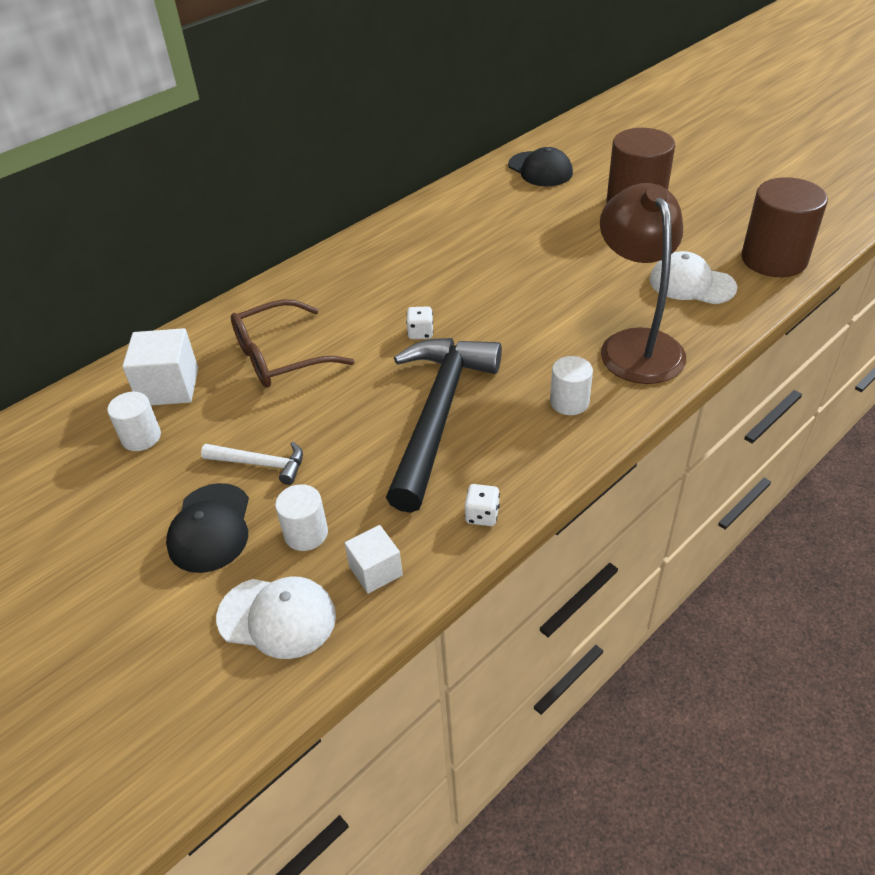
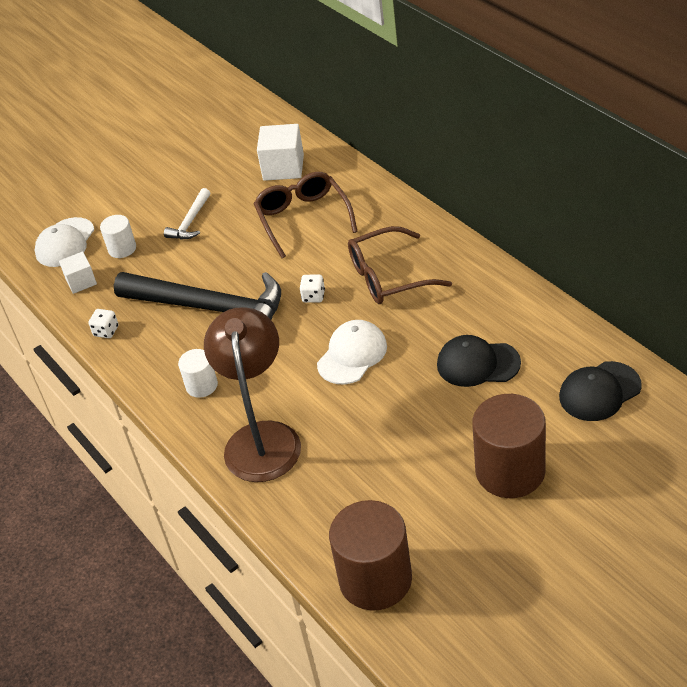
camera: 100 degrees right, 0 degrees up
white cylinder [107,392,161,451] -> none
black cap [166,483,249,573] -> black cap moved to [437,335,521,387]
brown lamp [600,183,686,384] -> brown lamp turned 90 degrees counterclockwise [204,307,301,482]
white cap [650,251,737,304] -> white cap moved to [317,320,387,385]
none -> brown glasses [348,226,452,304]

